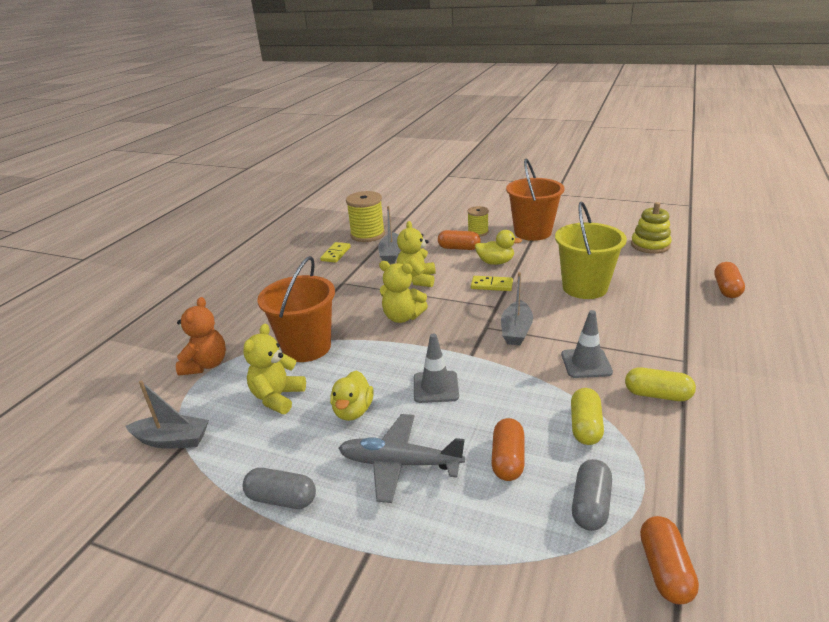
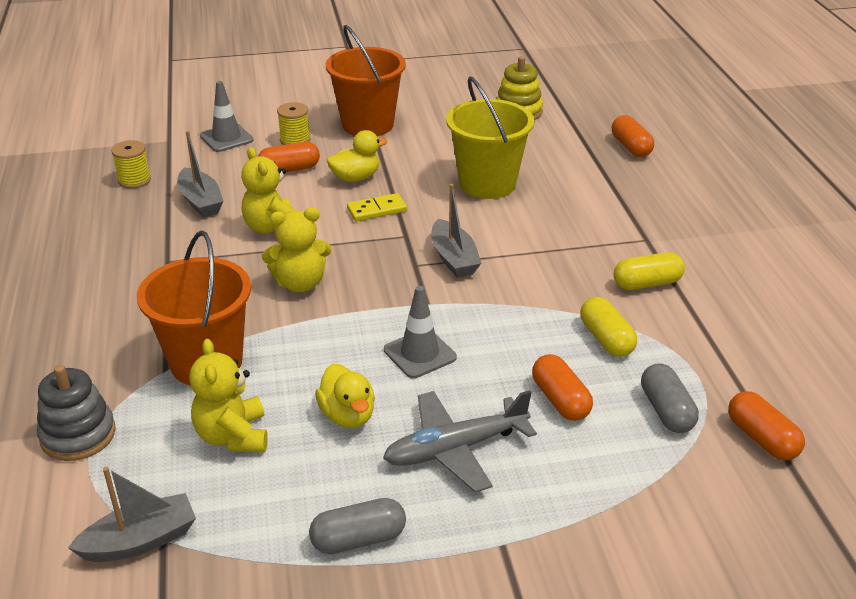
camera: 35 degrees left, 5 degrees up
orange teddy bear [176,297,226,376] -> grey stacking toy [37,365,116,461]
yellow domino [320,242,351,263] -> none
yellow spool [346,191,385,242] -> yellow spool [111,140,151,189], size x0.59
grey traffic cone [561,310,613,378] -> grey traffic cone moved to [200,81,253,152]

